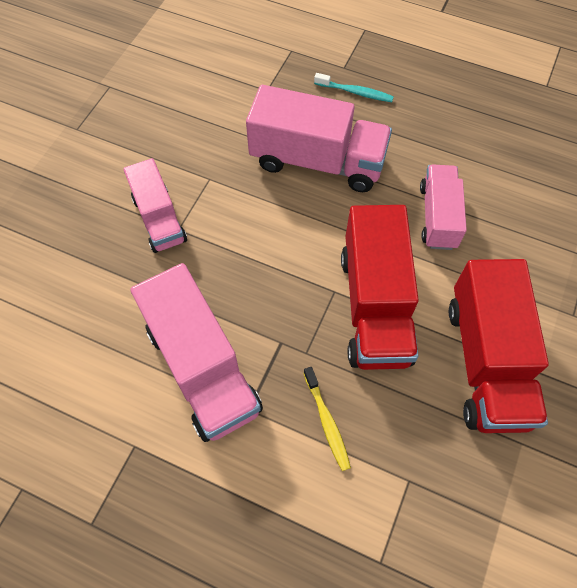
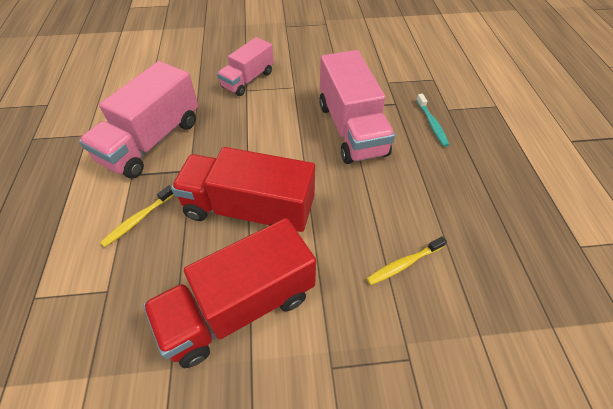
camera: 60 degrees right, 10 degrees down
red truck [341,205,419,370] -> red truck turned 45 degrees clockwise [171,147,315,232]
pink truck [420,164,467,250] -> none
none -> yellow toothbrush [366,236,447,285]

